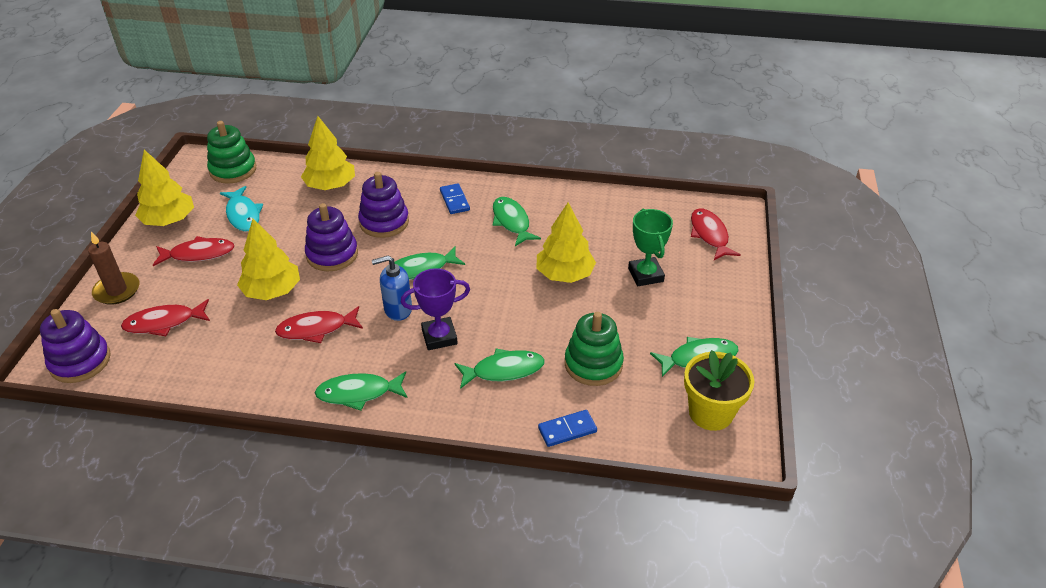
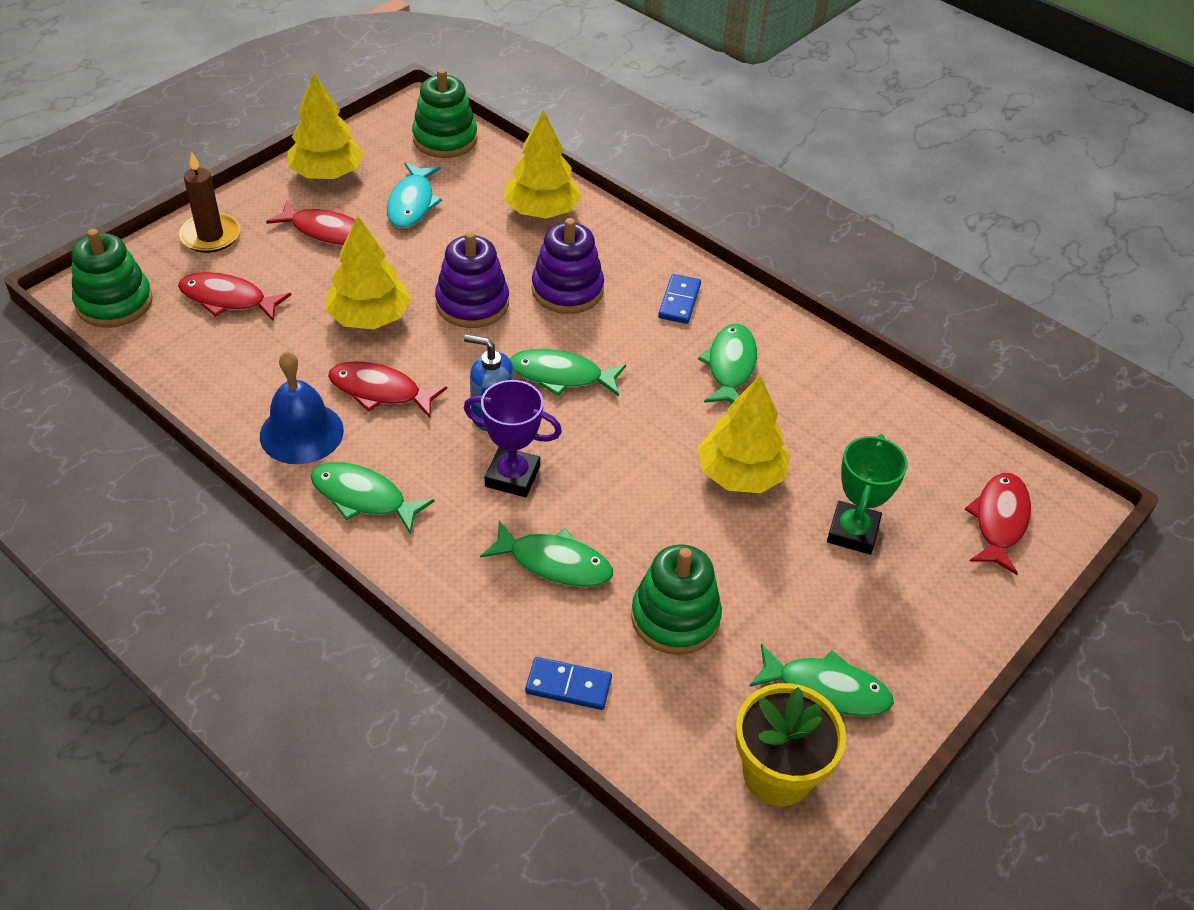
camera: 30 degrees right, 5 degrees up
purple stacking toy [40,309,111,383] -> green stacking toy [72,229,153,328]
none -> blue bell [260,351,344,464]

